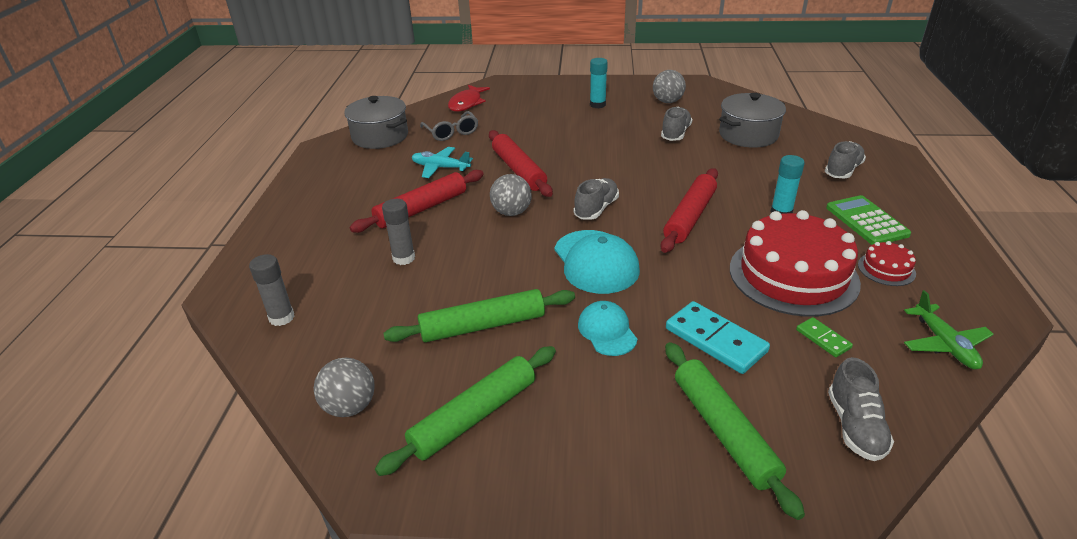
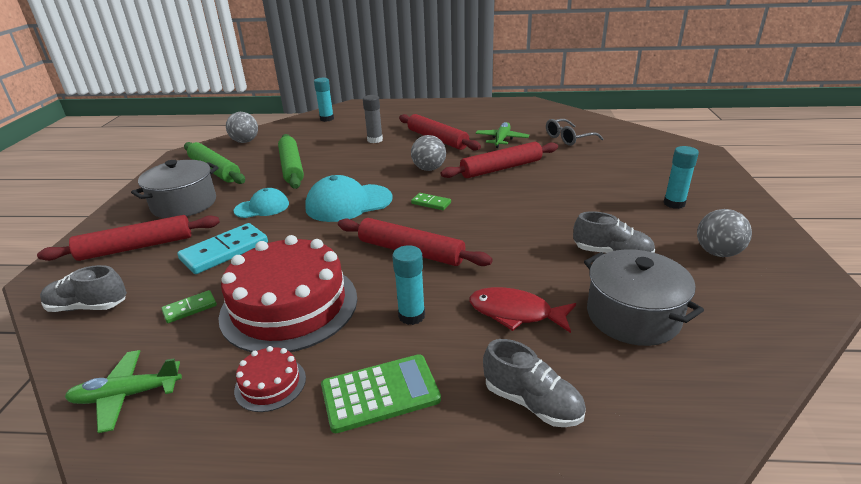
camera: 90 degrees right, 5 degrees down
grey glue stick [249,254,295,326] -> turquoise glue stick [314,78,334,122]
grey pot [344,96,408,149] -> grey pot moved to [131,160,218,218]
turquoise plane [412,147,473,178] -> green plane [476,122,529,148]
red fish [448,85,490,111] -> red fish moved to [469,287,576,333]
grey shoe [574,178,619,220] -> green domino [411,193,451,210]
green rolling pin [665,342,805,520] -> red rolling pin [37,215,220,261]

